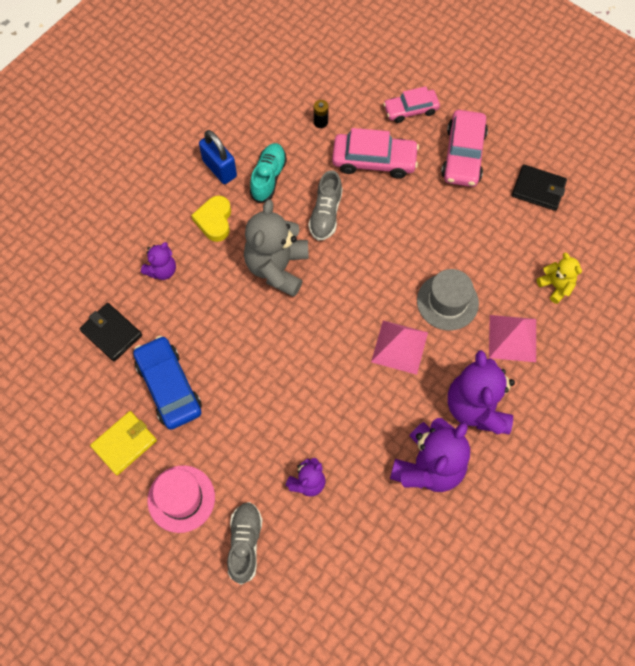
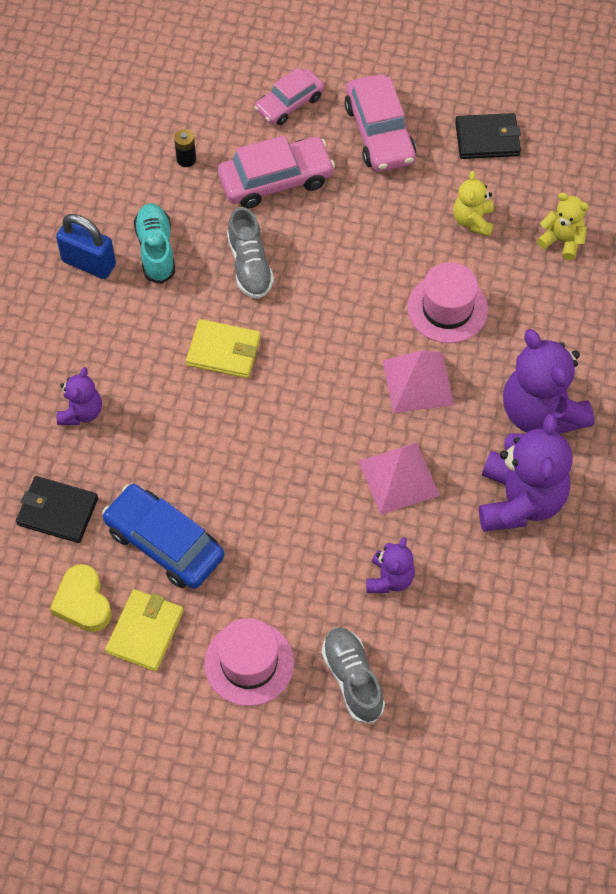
camera: 25 degrees left, 5 degrees down
yellow heart [191,196,231,242] -> yellow heart moved to [50,564,112,632]
grey teddy bear [244,199,309,297] -> yellow wallet [186,319,261,378]
grey hat [417,269,479,330] -> pink hat [407,262,488,343]
pink pyramid [489,315,536,362] -> pink pyramid moved to [358,442,440,515]
none -> yellow teddy bear [453,171,494,237]

